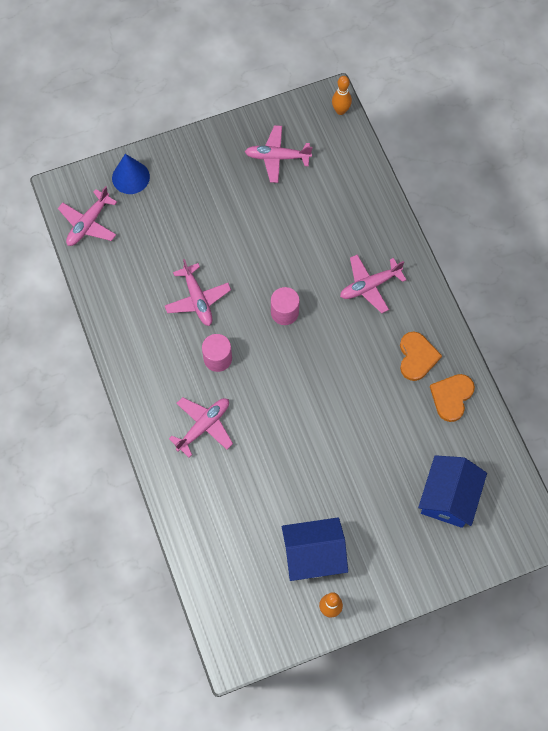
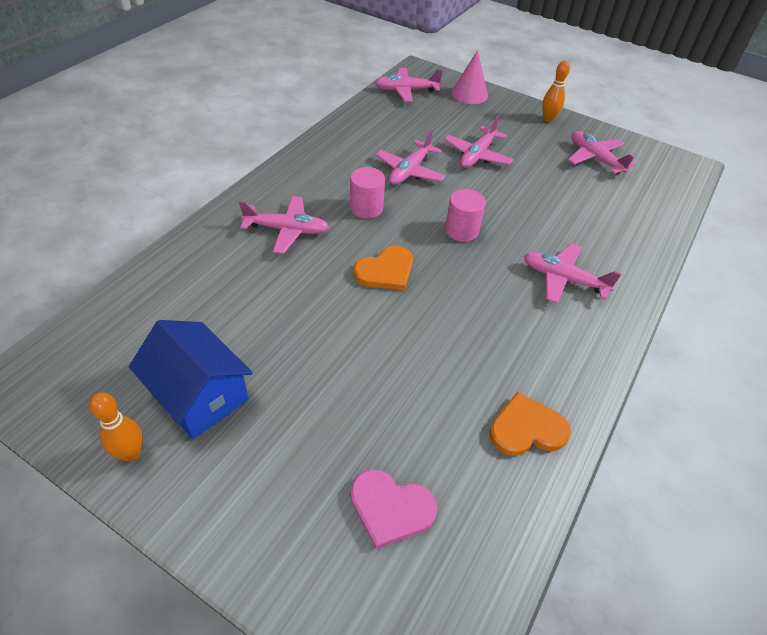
camera: 50 degrees right, 20 degrees down
blue cone [112,154,150,194] -> pink cone [451,50,488,104]
orange bowling pin [332,76,352,115] -> orange bowling pin moved to [542,61,570,122]
orange heart [400,332,442,381] -> orange heart moved to [354,246,413,291]
blue house [418,455,487,528] -> pink heart [350,469,438,549]
none -> pink plane [444,116,514,168]

